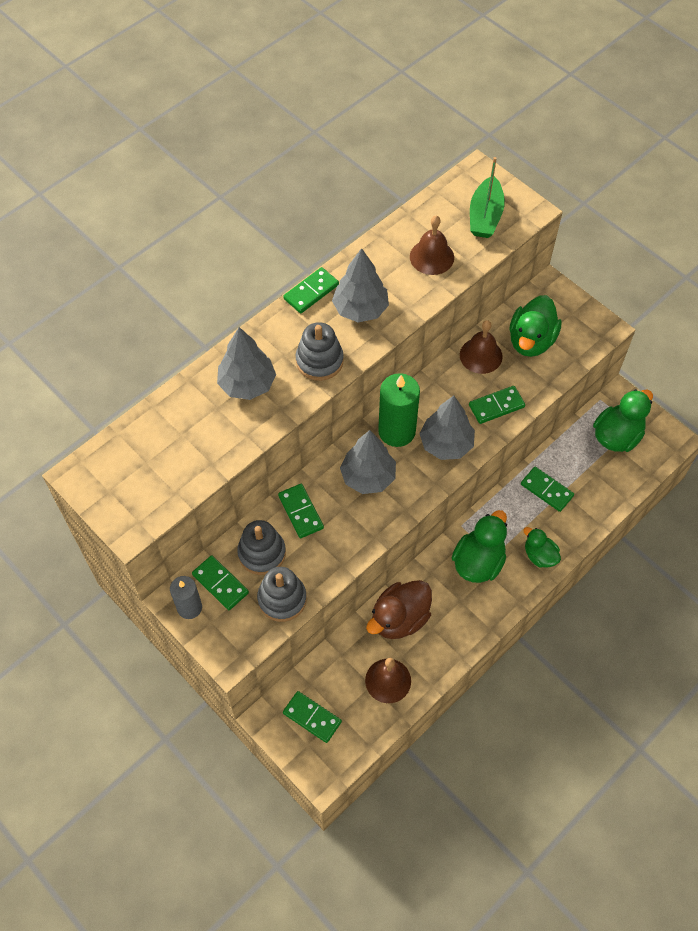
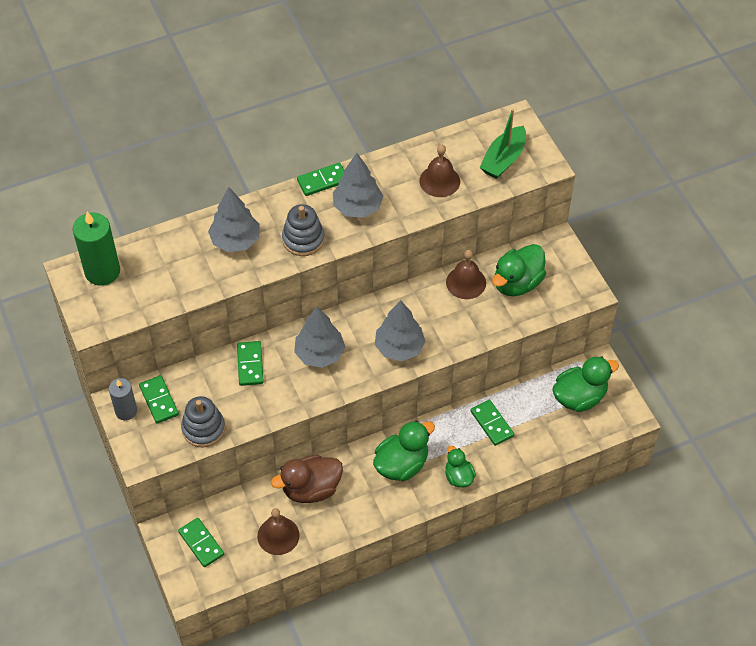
camera: 20 degrees right, 5 degrees down
grey stacking toy [237,520,286,575] -> none
green candle [378,373,420,447] -> green candle moved to [73,212,120,286]
green domino [469,386,525,424] -> none

